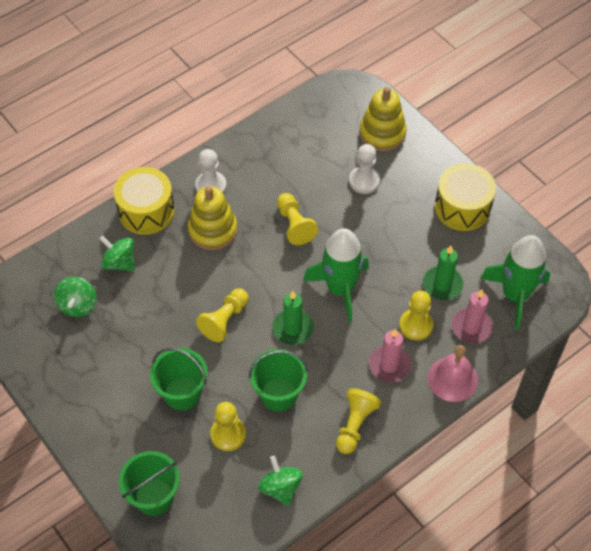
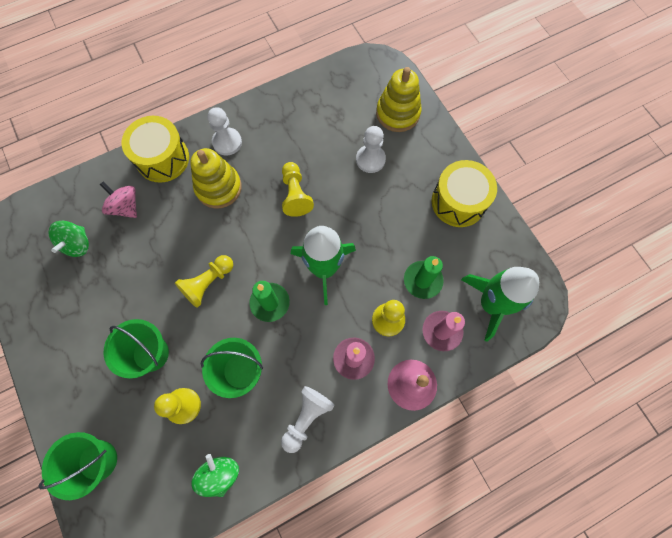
camera: 10 degrees right, 15 degrees up
green spinning top [99,236,135,271] -> pink spinning top [100,181,137,218]
yellow pawn [336,388,381,454] -> white pawn [281,386,335,453]

